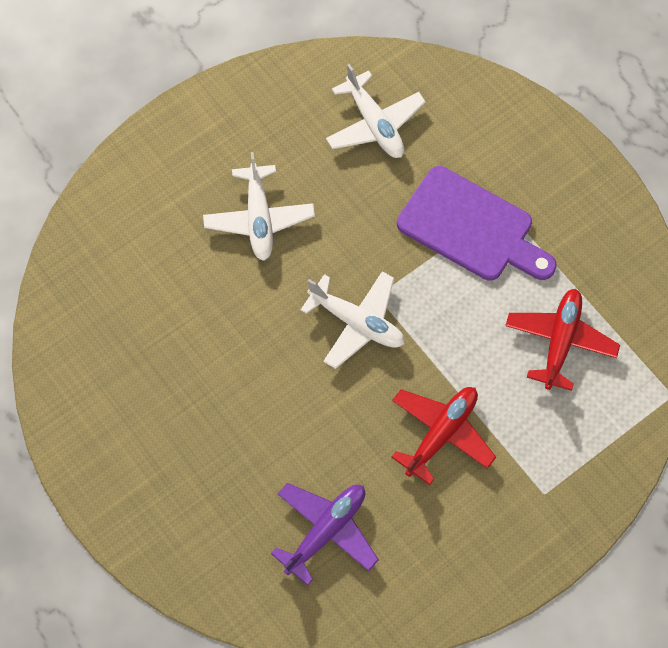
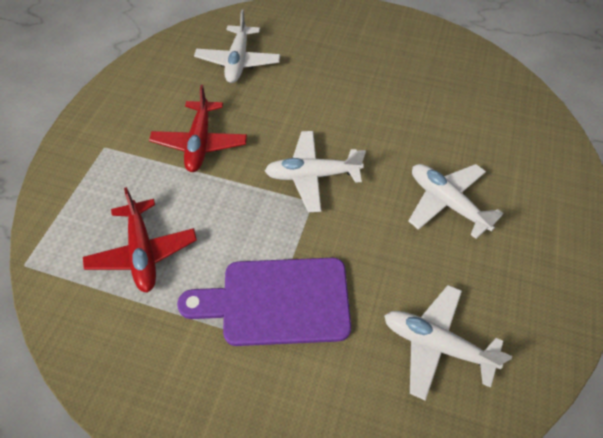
camera: 145 degrees right, 10 degrees down
purple plane [271,483,379,585] -> white plane [194,9,280,83]

